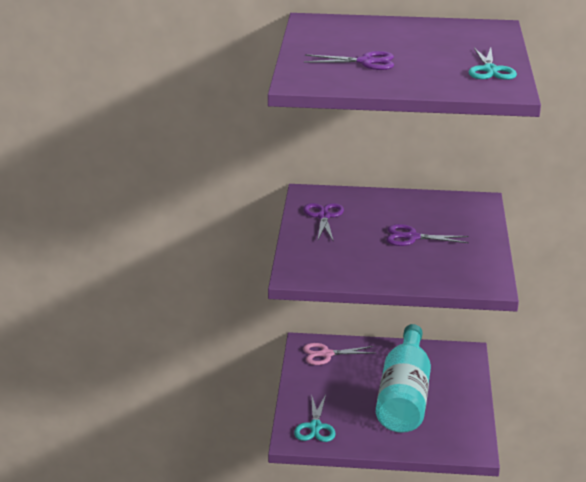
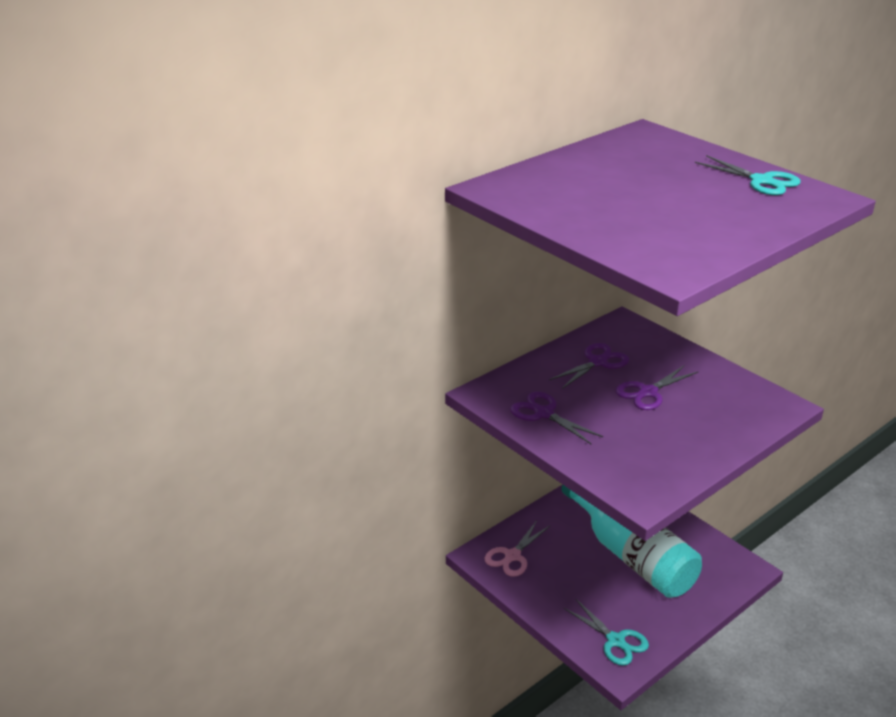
camera: 45 degrees left, 5 degrees up
purple scissors [304,51,394,70] -> purple scissors moved to [549,343,629,389]

